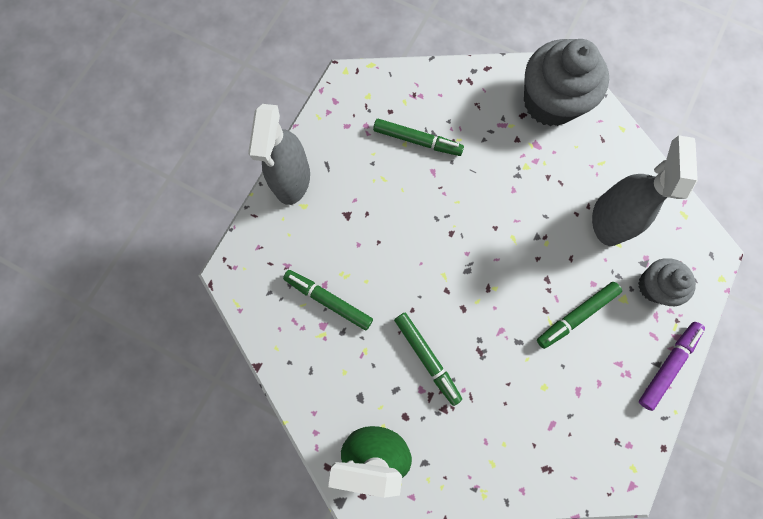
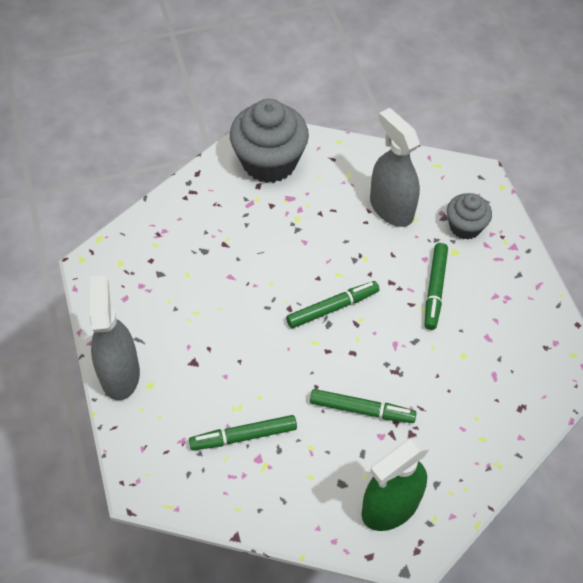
camera: 45 degrees left, 20 degrees down
grey spray bottle [248,104,310,205] -> grey spray bottle turned 150 degrees counterclockwise [90,275,140,400]
green marker [373,119,464,156] -> green marker moved to [286,281,379,328]
purple marker [639,322,705,411] -> none

